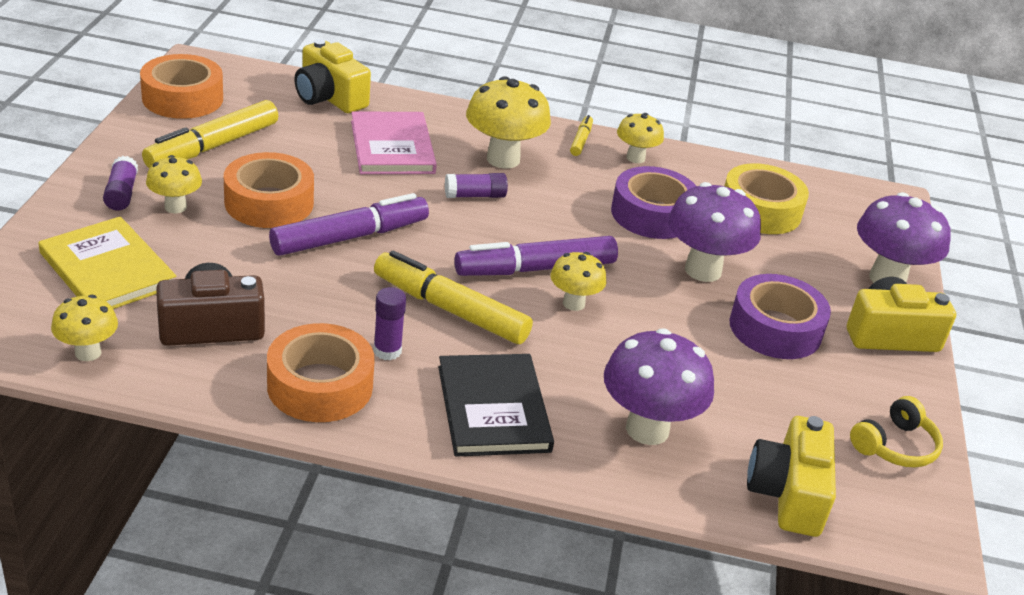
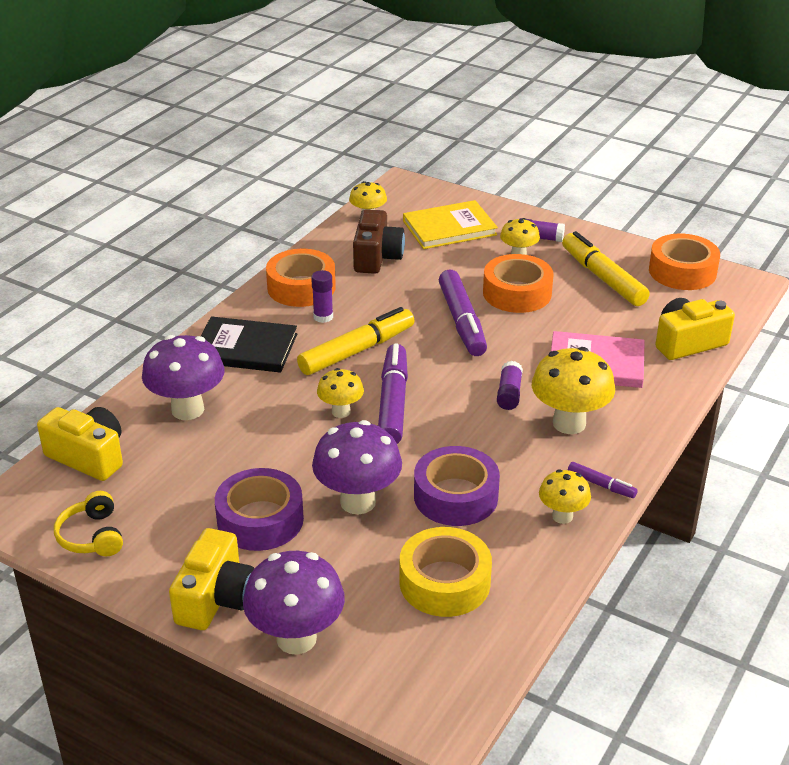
camera: 115 degrees right, 0 degrees up
yellow marker [570,115,593,156] -> purple marker [568,462,638,498]

